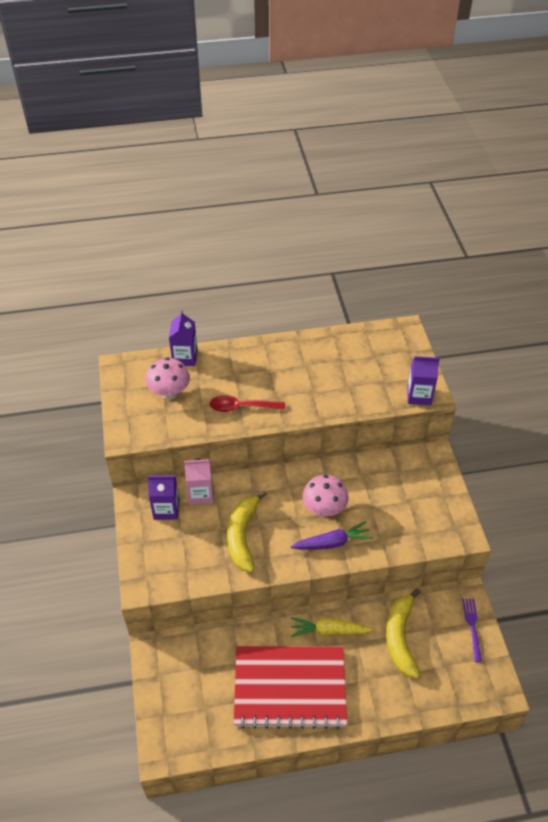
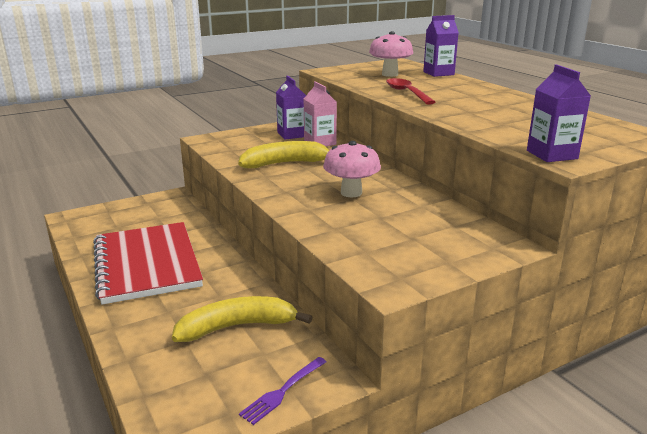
camera: 70 degrees right, 25 degrees down
purple carrot [291,521,373,550] -> none
yellow carrot [291,617,373,637] -> none
purple fork [462,599,482,662] -> purple fork turned 150 degrees clockwise [239,357,326,425]

